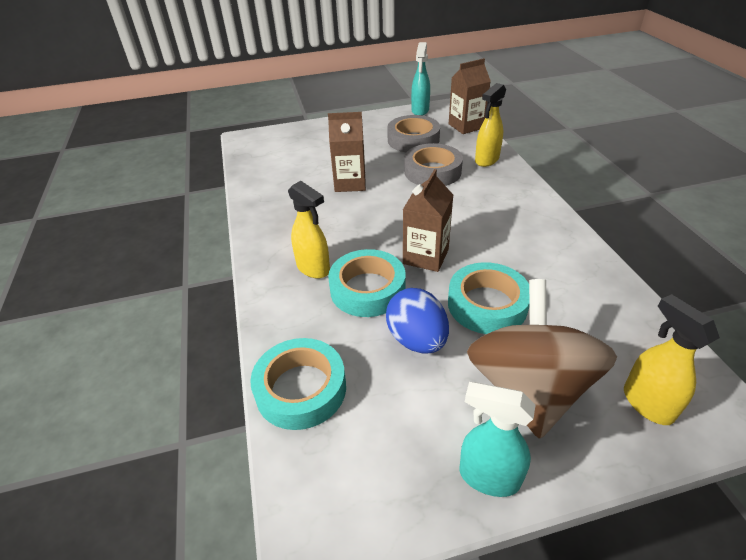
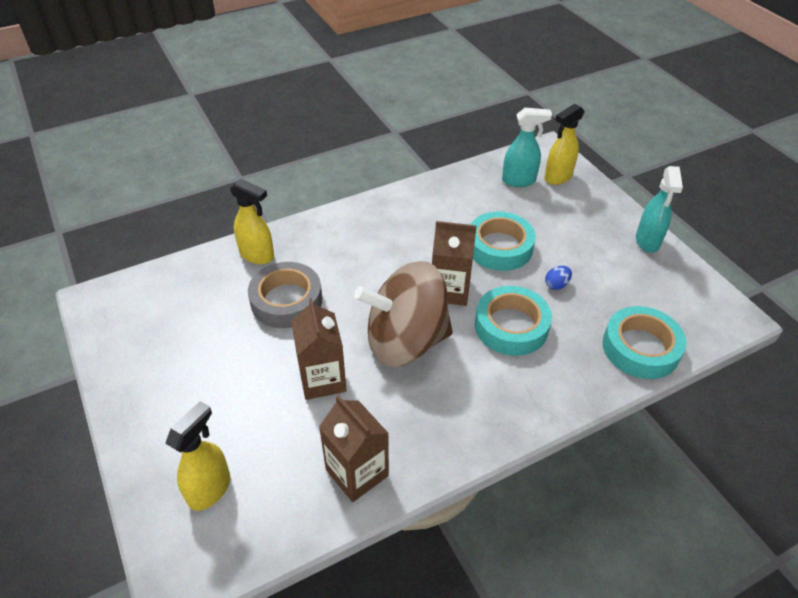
camera: 105 degrees left, 5 degrees up
yellow spray bottle [288,181,330,279] -> yellow spray bottle moved to [165,401,230,511]
blue egg [386,288,449,354] -> blue egg [545,266,572,290], size x0.47
grey tape [387,115,440,152] -> none
turquoise spray bottle [411,42,430,115] -> turquoise spray bottle moved to [502,108,552,187]
brown carton [449,58,491,134] -> brown carton moved to [319,395,389,502]
brown spinning top [467,279,617,439] -> brown spinning top moved to [354,261,453,367]

